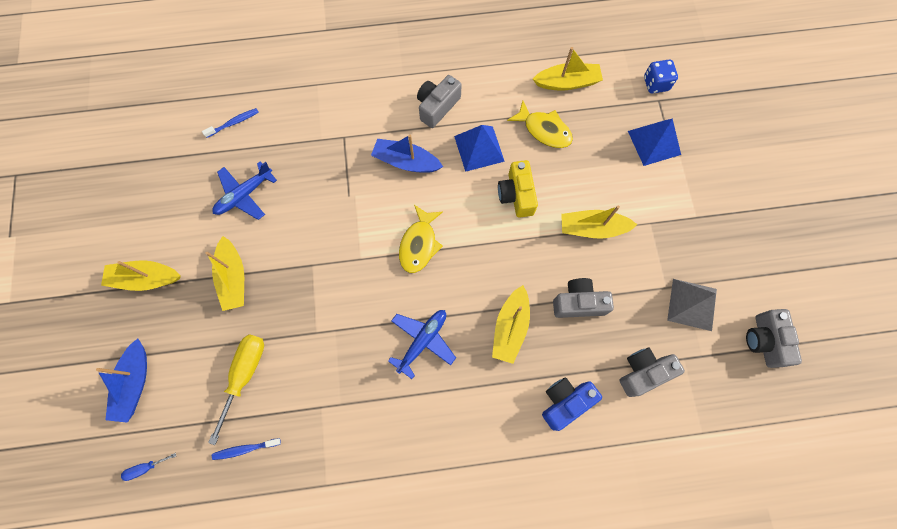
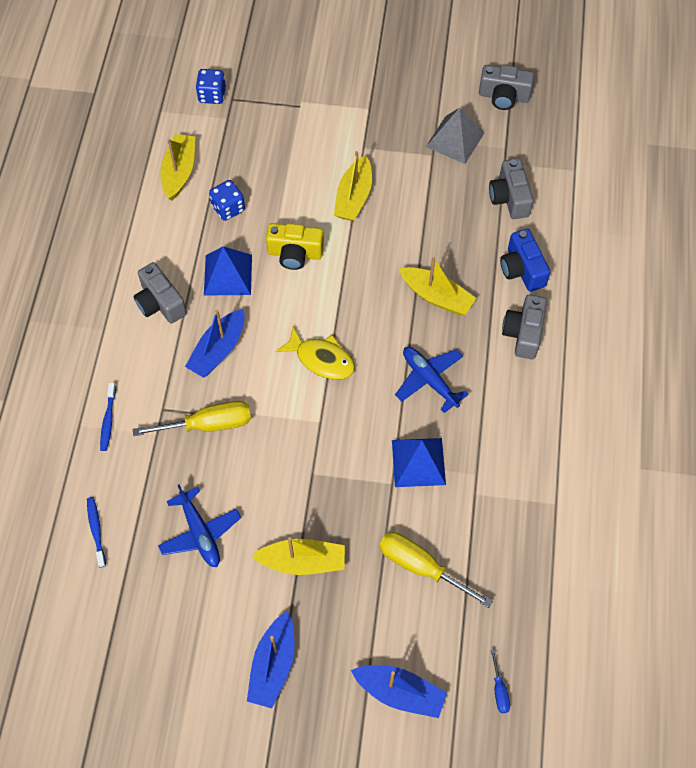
camera: 75 degrees left, 10 degrees down
yellow boat [101,260,181,291] -> blue boat [247,611,295,708]
blue toothbrush [212,438,281,460] -> blue toothbrush moved to [100,383,116,451]
yellow fish [507,100,573,148] -> blue dice [209,180,245,221]
grey camera [553,278,614,318] -> grey camera moved to [502,295,547,359]
blue pyramid [628,118,681,166] -> blue pyramid moved to [392,438,446,487]
none -> yellow screwdriver [133,401,251,436]

